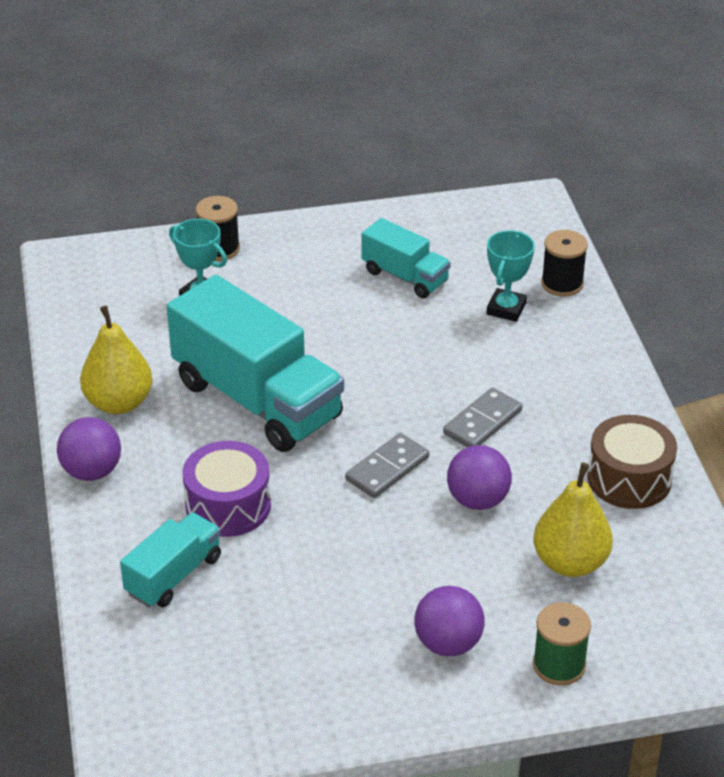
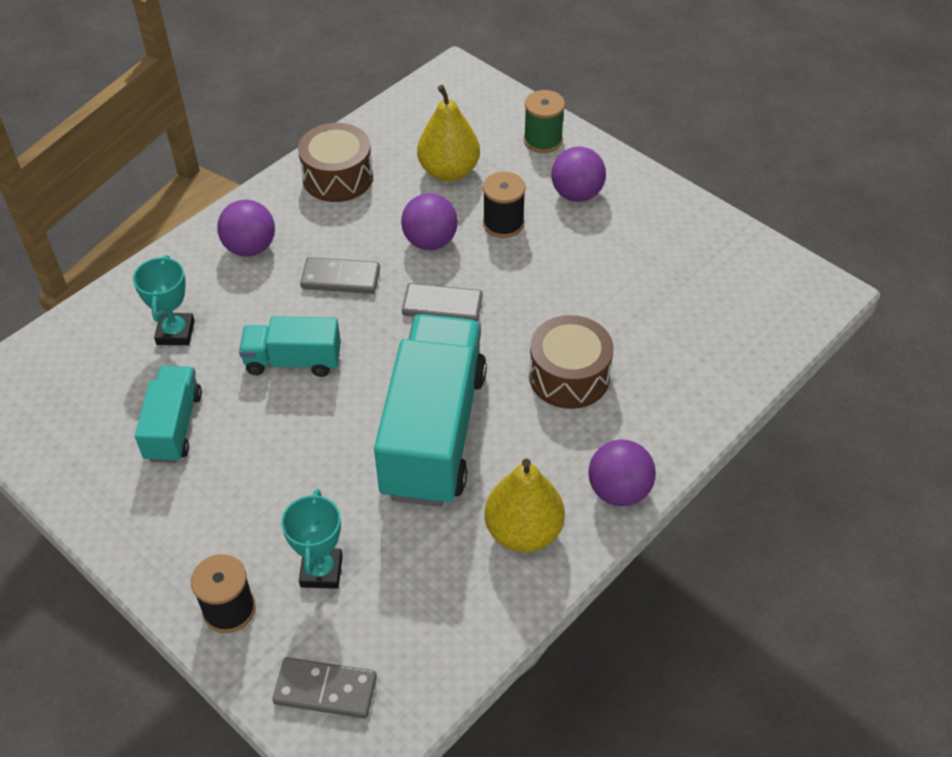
camera: 125 degrees left, 10 degrees up
turquoise truck [120,512,221,608] -> turquoise truck moved to [239,316,341,377]
purple drum [183,441,271,537] -> brown drum [529,315,614,409]
turquoise trophy [487,230,535,322] -> turquoise trophy turned 75 degrees counterclockwise [133,255,195,345]
black spool [541,230,588,297] -> black spool moved to [483,172,526,238]
none -> purple ball [217,200,275,257]
none -> grey domino [272,657,377,718]

